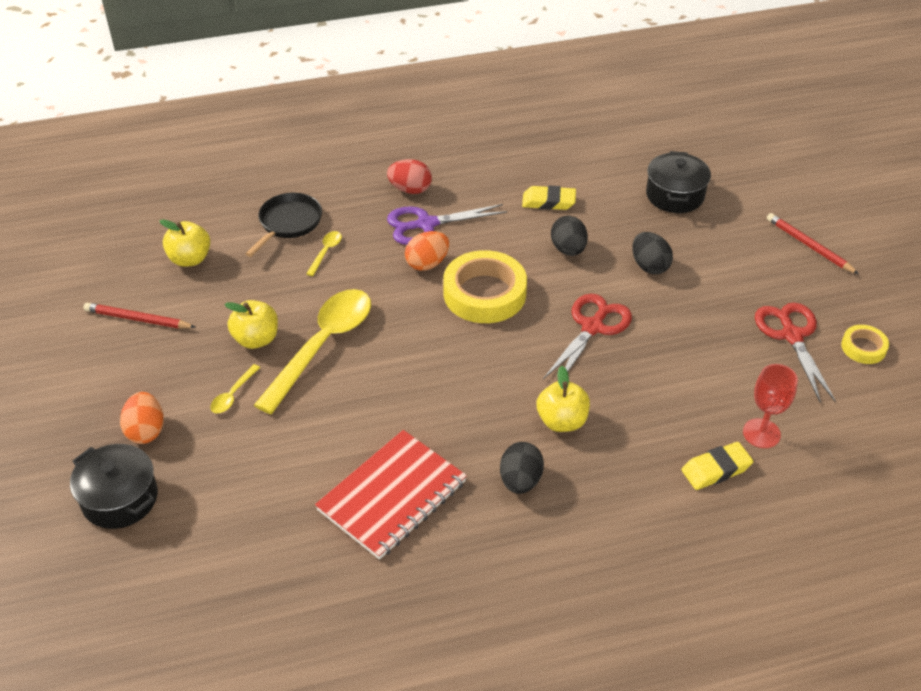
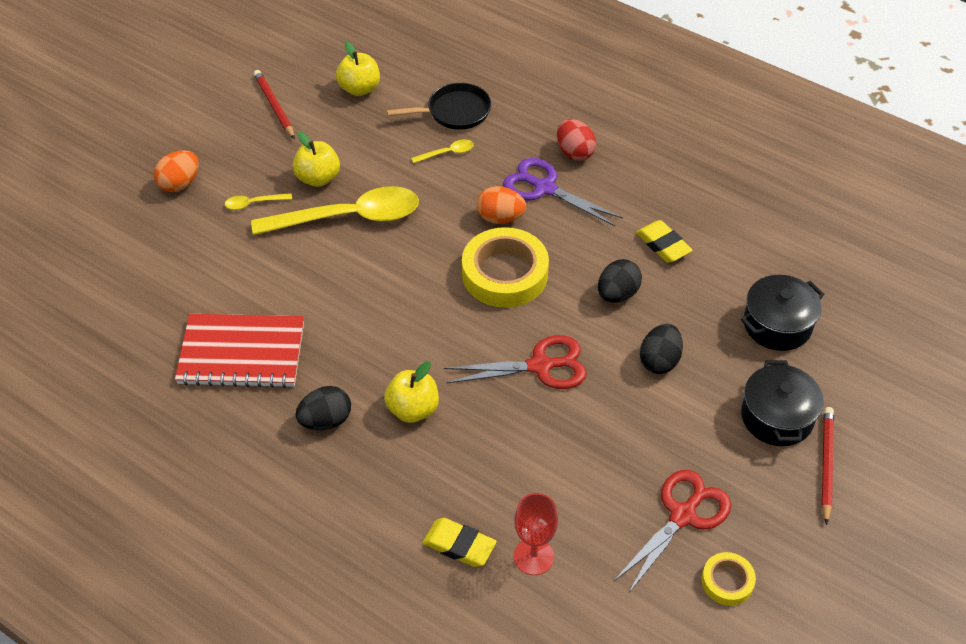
camera: 50 degrees right, 5 degrees up
black pot [70,444,158,529] -> black pot moved to [741,360,824,446]

